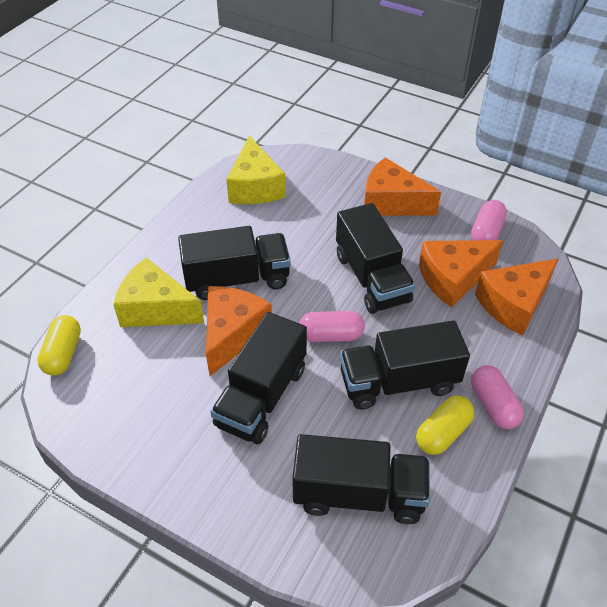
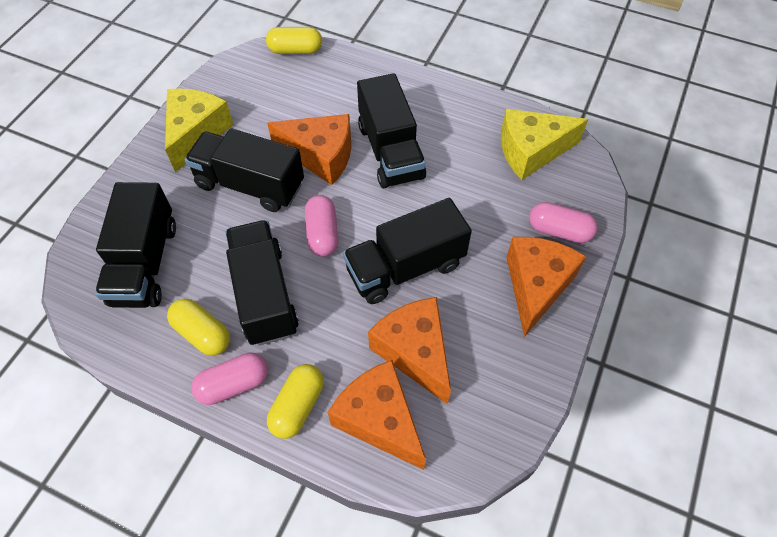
camera: 85 degrees right, 10 degrees up
yellow cheese [113,258,204,327] -> yellow cheese moved to [165,88,233,172]
pink capsule [471,200,507,240] -> pink capsule moved to [529,202,598,243]
none -> yellow capsule [267,364,324,439]

